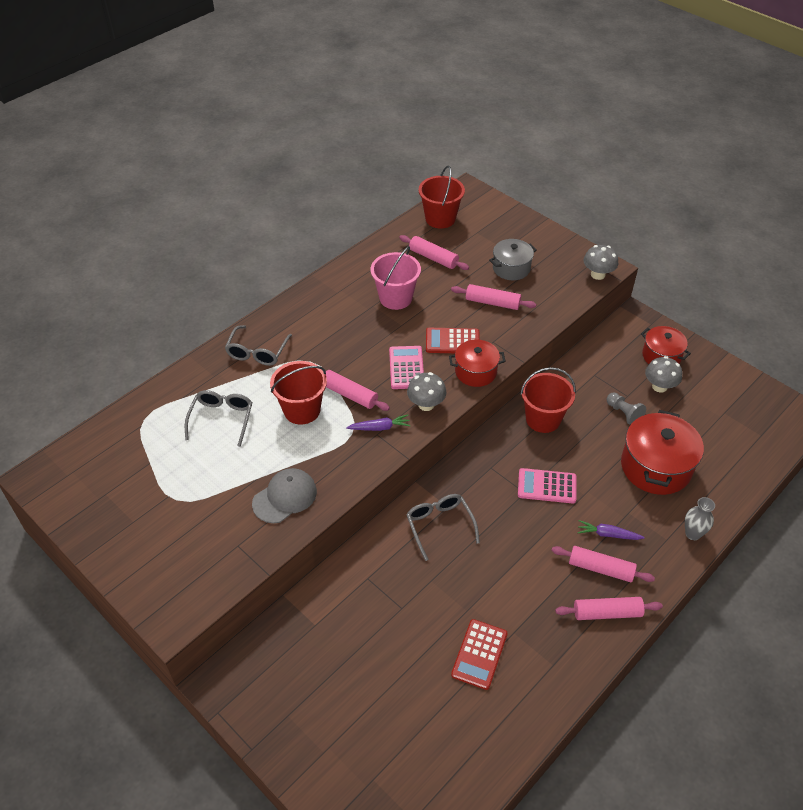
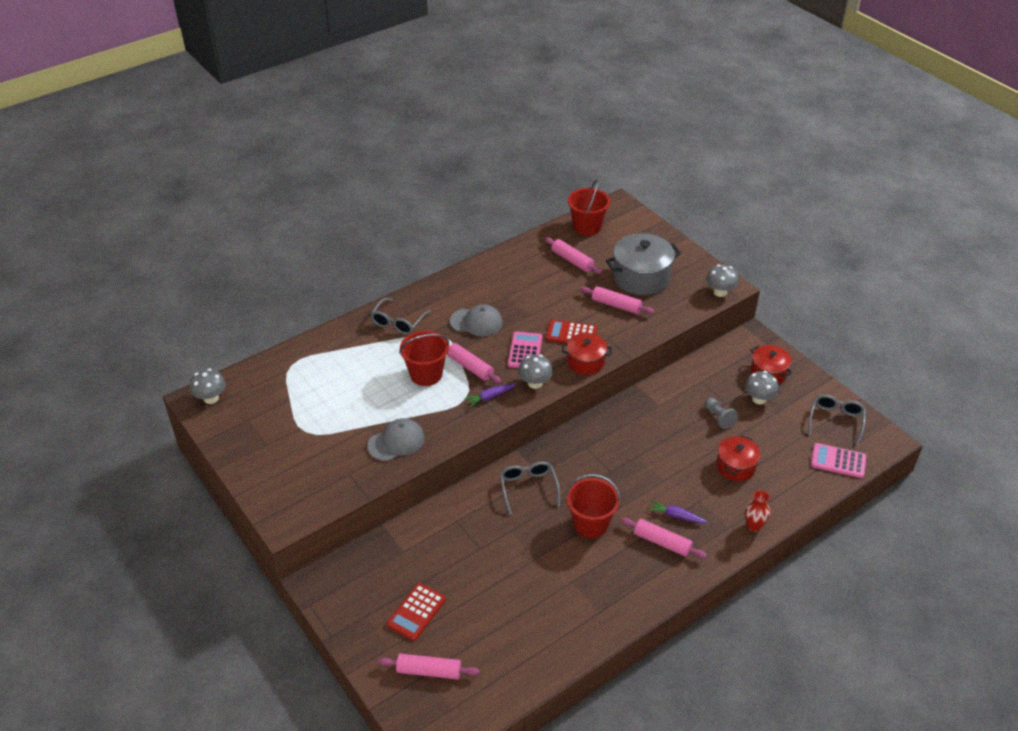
camera: 10 degrees right, 5 degrees down
grey glasses [185,390,252,447] -> grey glasses moved to [808,394,866,446]
purple carrot [346,414,411,431] -> purple carrot turned 150 degrees clockwise [464,383,516,408]
pink bucket [371,246,421,310] -> none
red calculator [451,619,508,690] -> red calculator moved to [387,583,446,641]
grey pot [489,239,537,280] -> grey pot [606,233,681,295], size x1.64
pink calculator [518,468,576,504] -> pink calculator moved to [811,443,866,478]
red bucket [520,367,576,433] -> red bucket moved to [566,474,621,538]
pink rolling pin [555,597,663,620] -> pink rolling pin moved to [378,654,479,679]
red pot [621,410,704,495] -> red pot [716,435,760,481], size x0.61
grey vase [685,497,715,540] -> red vase [745,490,770,532]
none -> grey mushroom [190,368,226,404]
none -> grey cap [450,304,503,336]

